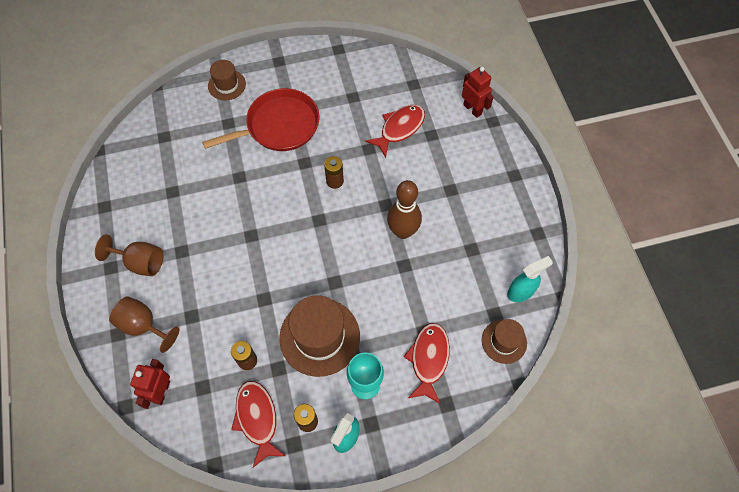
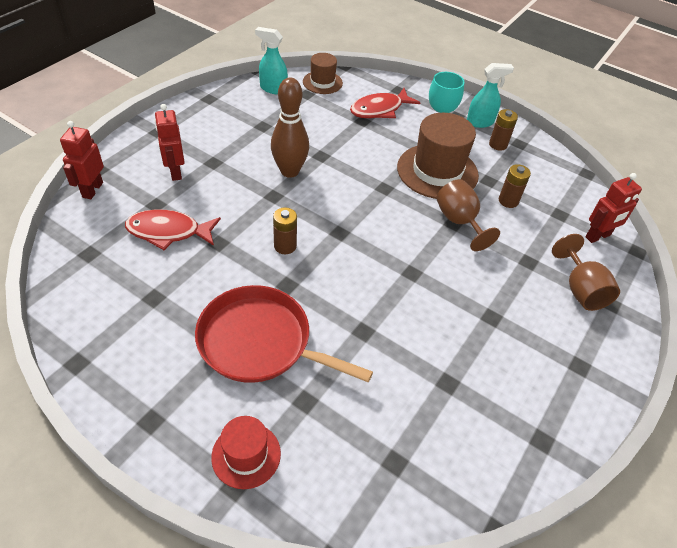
camera: 135 degrees left, 15 degrees down
brown goblet [95,234,163,276] -> brown goblet moved to [436,179,500,251]
brown hat [208,60,246,100] -> red hat [211,416,281,489]
red fish [231,381,285,468] -> none
none -> red robot [155,104,185,181]

